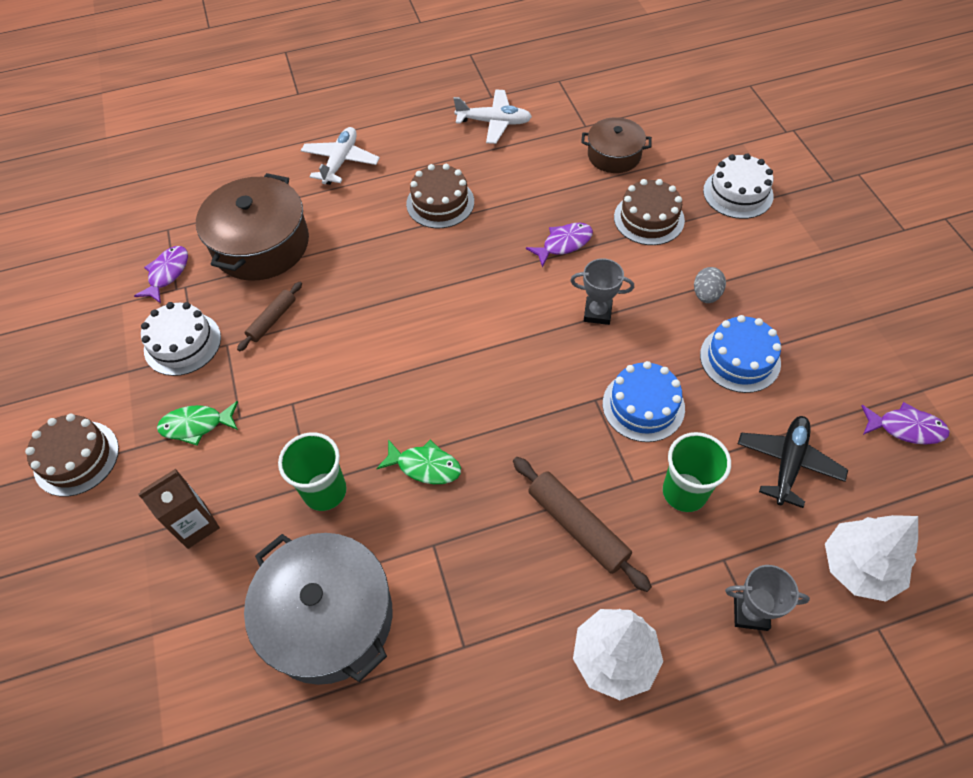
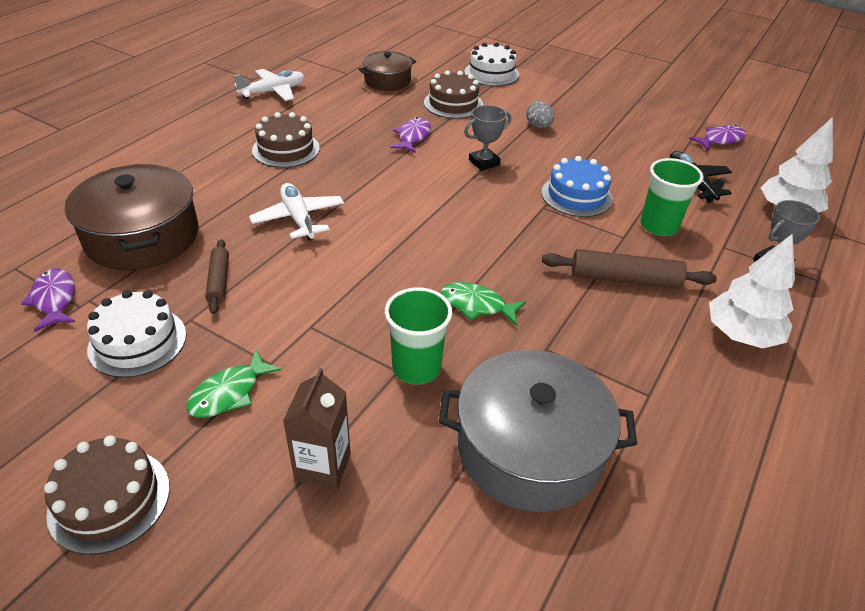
camera: 45 degrees left, 15 degrees down
white plane [301,127,380,185] -> white plane moved to [249,183,344,241]
green fish [376,439,461,484] -> green fish turned 135 degrees counterclockwise [441,282,526,326]
blue cake [700,315,781,393] -> none

